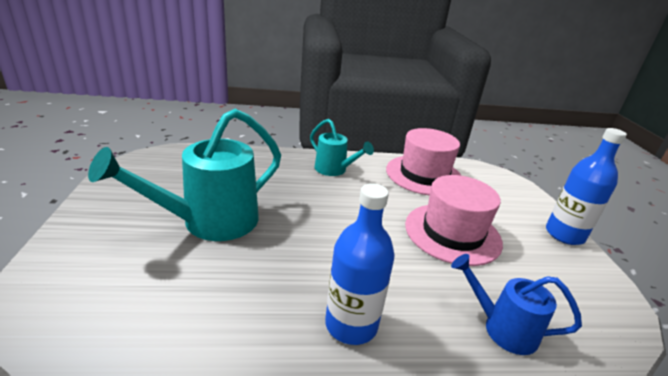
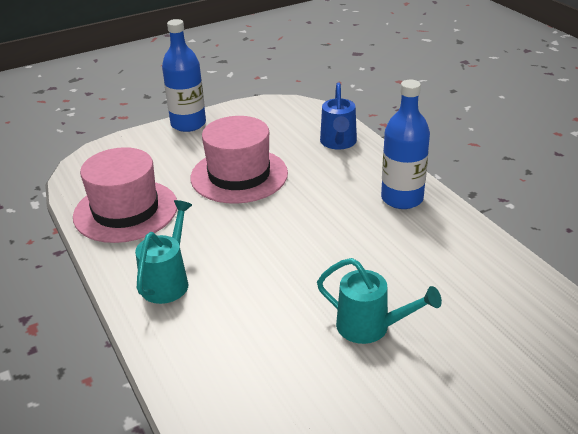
camera: 110 degrees left, 5 degrees up
turquoise watering can [88,109,281,241] -> turquoise watering can [317,258,442,344], size x0.56

